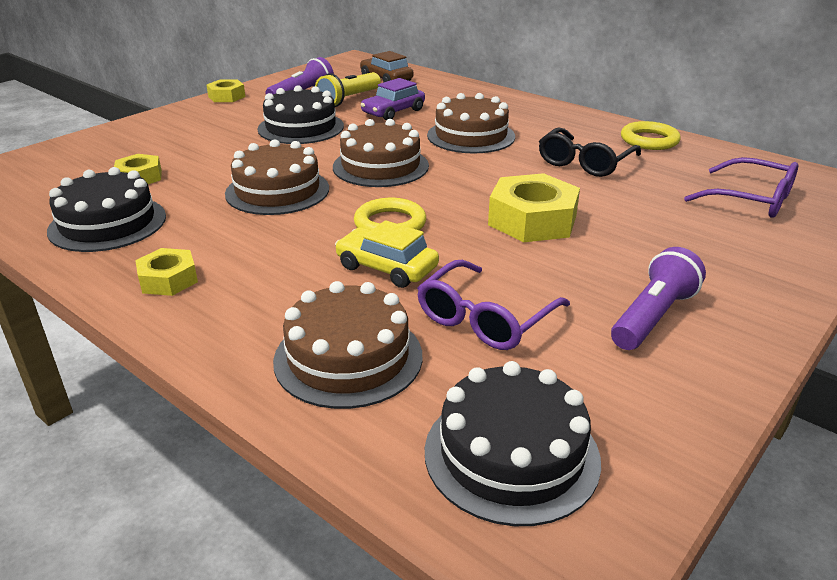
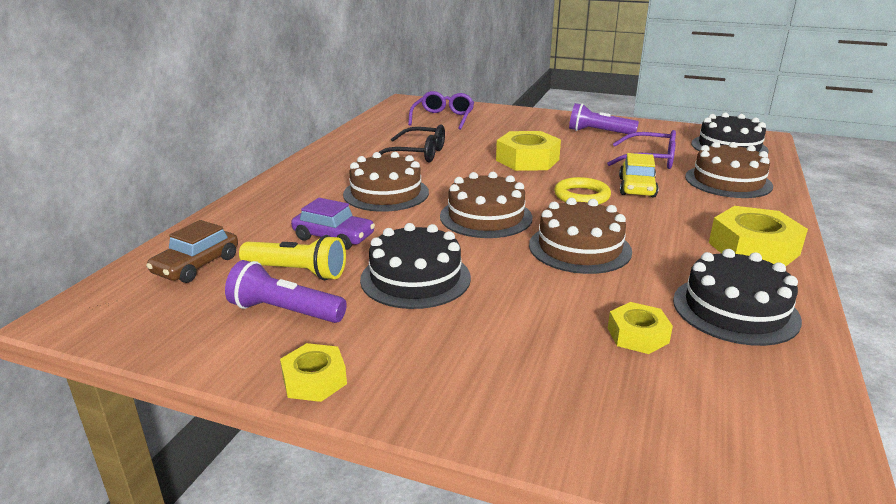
camera: 110 degrees left, 5 degrees down
yellow nut [135,248,198,296] -> yellow nut [709,206,808,266], size x1.74
yellow ring [621,121,681,150] -> none

